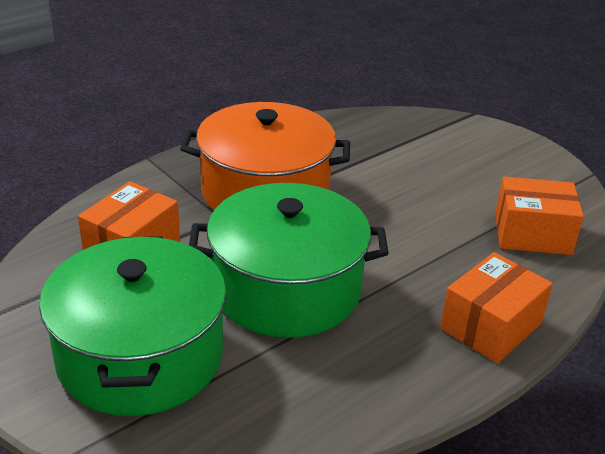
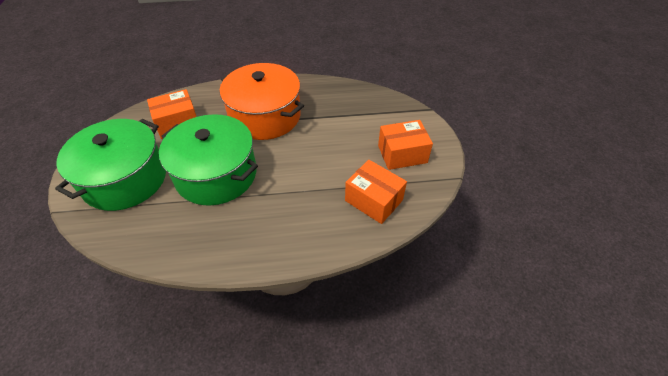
camera: 35 degrees right, 15 degrees up
orange box [440,252,553,363] -> orange box moved to [378,120,433,170]

